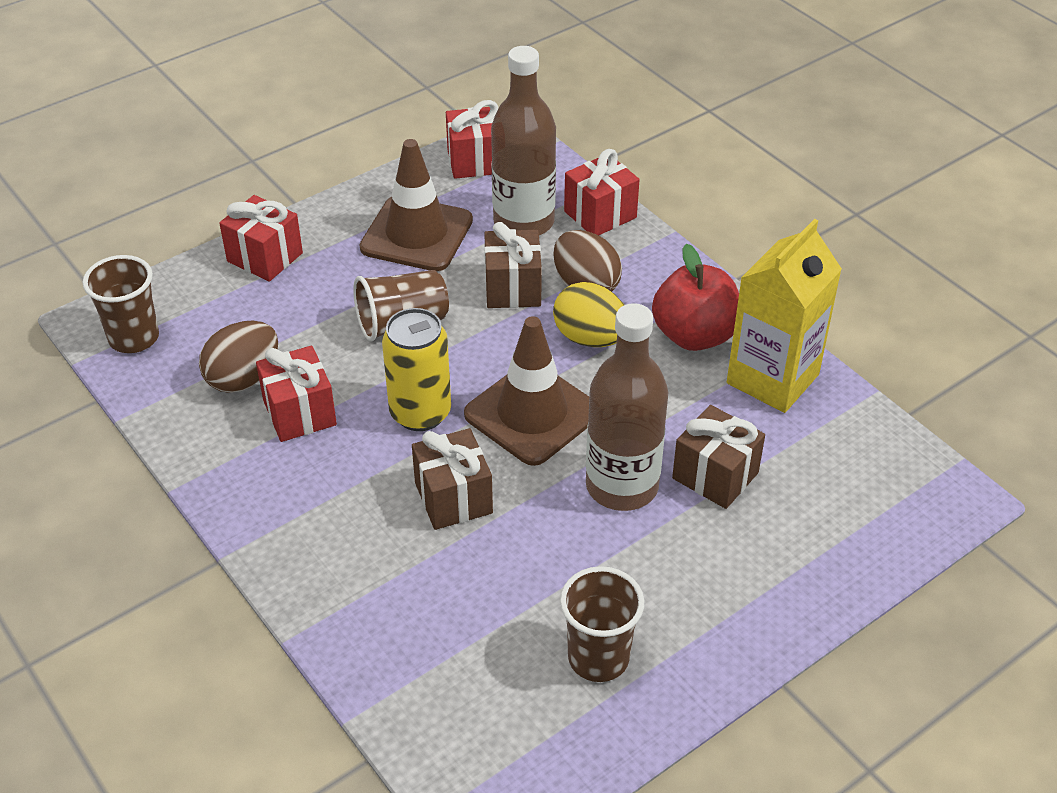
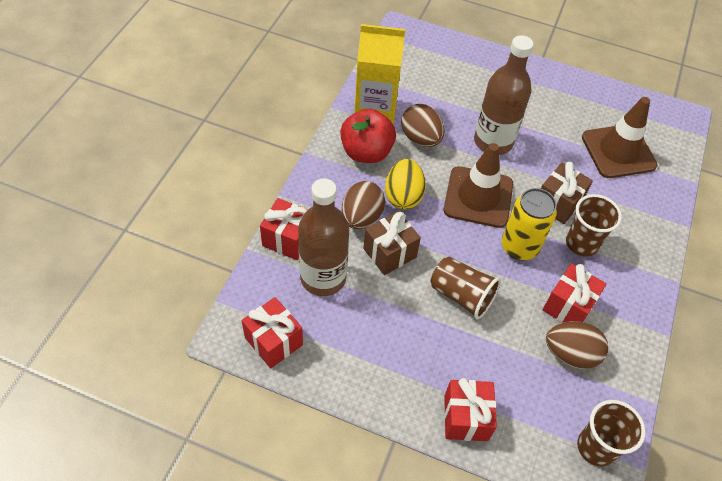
camera: 125 degrees left, 10 degrees up
brown traffic cone [360,139,473,271] -> brown traffic cone moved to [582,97,658,178]
brown cup [560,566,644,682] -> brown cup moved to [566,194,622,257]
brown gift [672,405,765,509] -> none
none -> brown egg [401,104,444,147]

